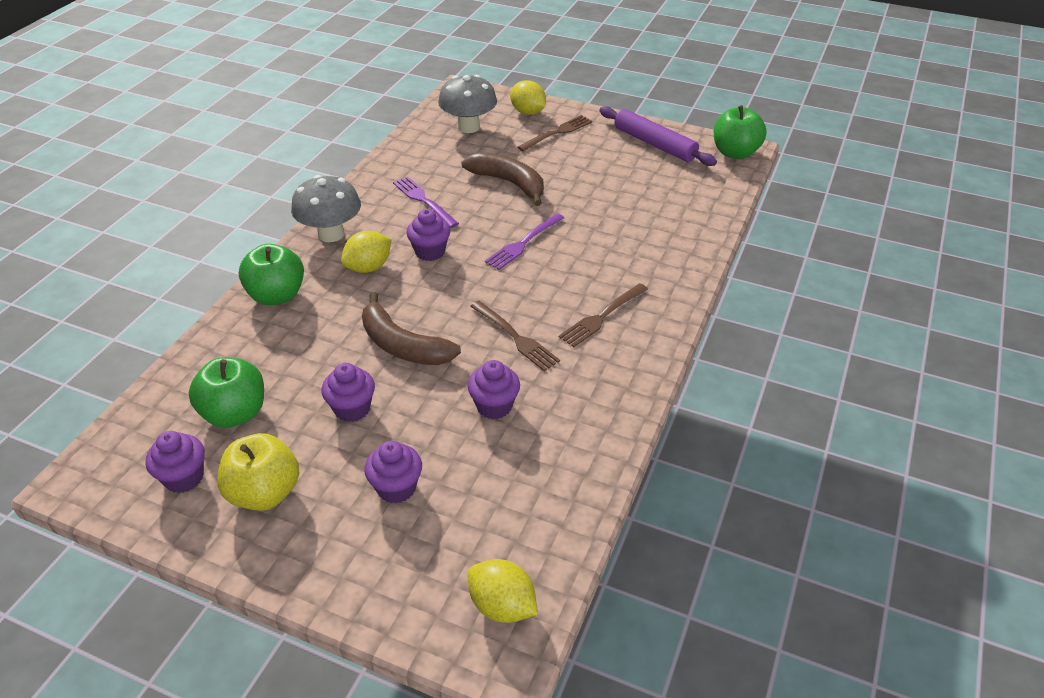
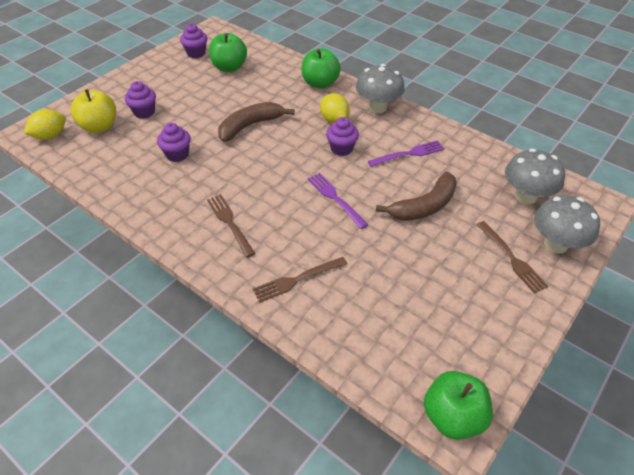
camera: 105 degrees right, 5 degrees up
yellow apple [217,433,299,511] -> yellow apple moved to [71,89,116,133]
purple cupcake [322,363,375,422] -> none
brown fork [470,301,560,371] -> brown fork moved to [253,257,347,303]
yellow lemon [510,80,546,115] -> grey mushroom [534,195,600,253]
purple rolling pin [599,106,717,166] -> none

